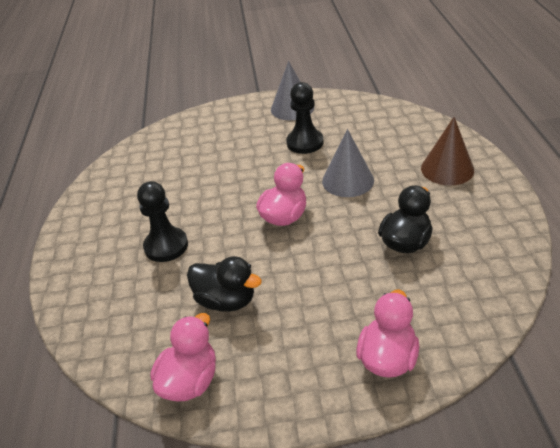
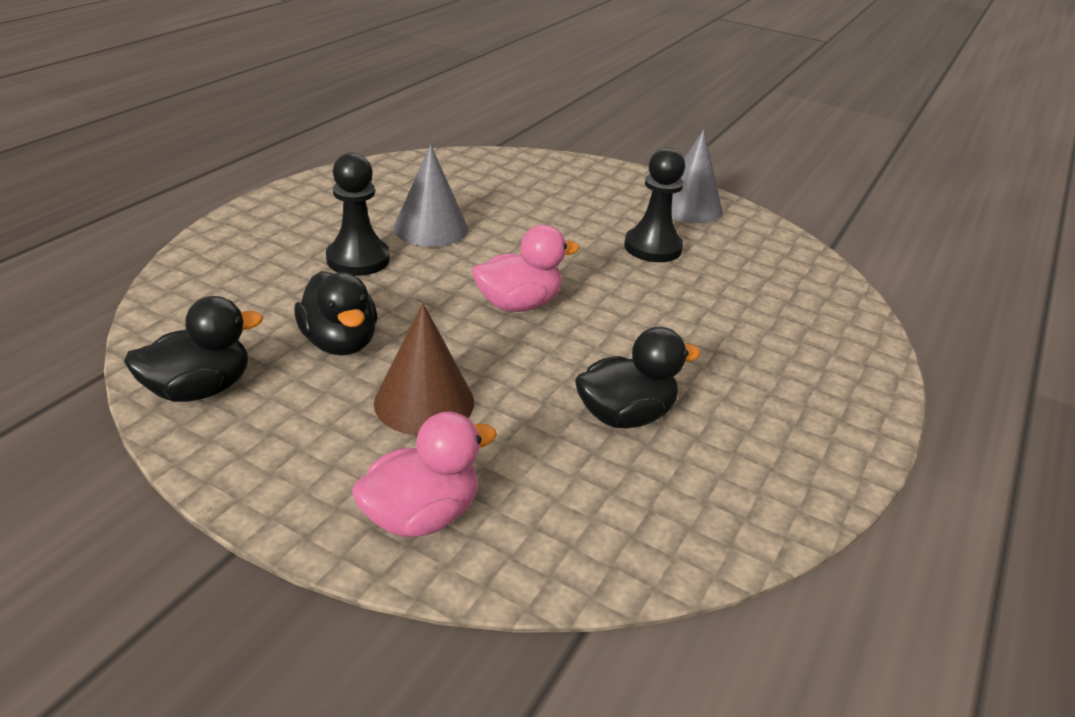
camera: 30 degrees right, 5 degrees down
pink duck [150,313,216,402] -> black duck [124,296,263,402]
grey cone [322,129,374,197] -> grey cone moved to [393,145,468,247]
brown cone [421,117,474,185] -> brown cone moved to [374,303,474,435]

